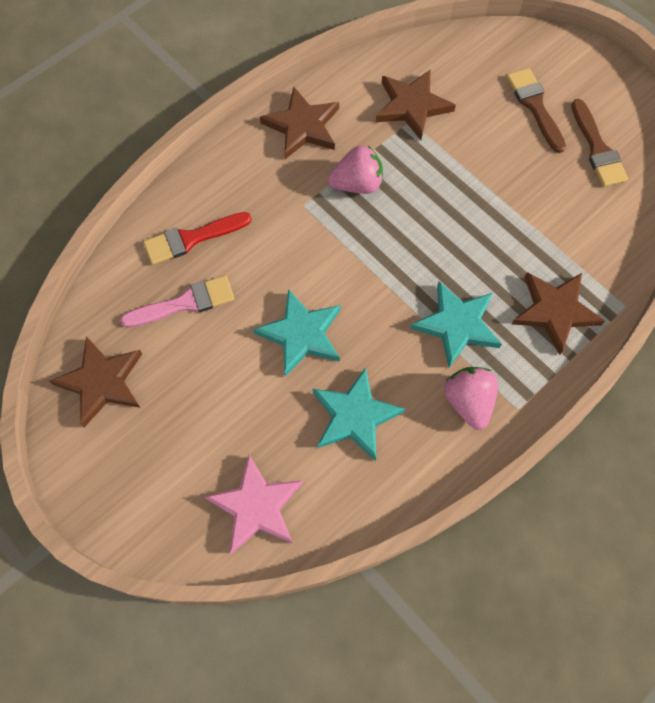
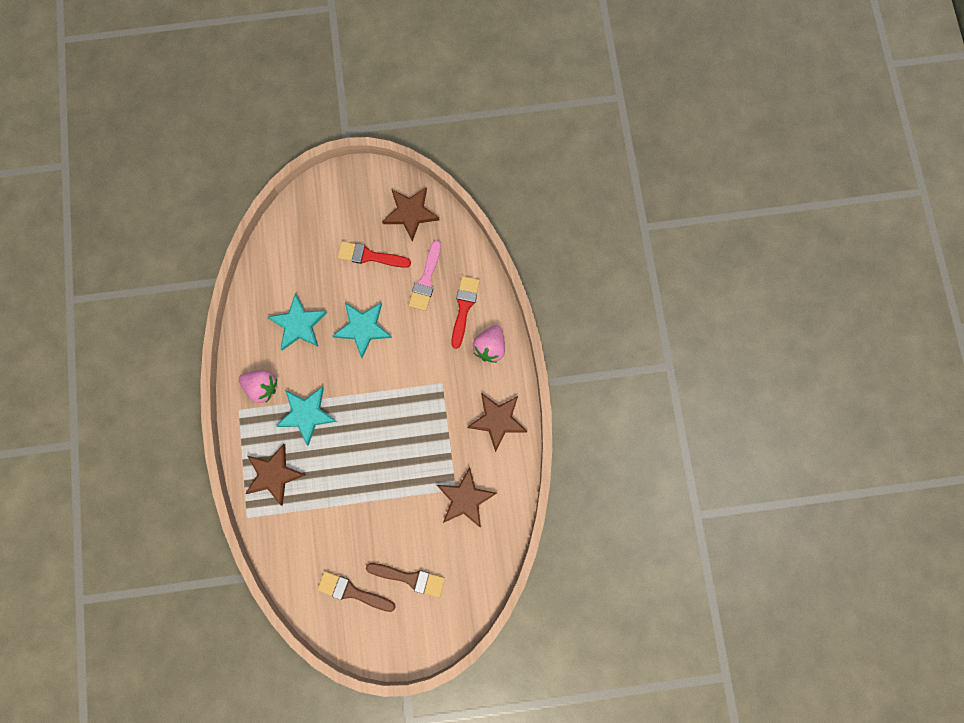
camera: 125 degrees right, 10 degrees up
pink star [205,455,303,554] -> none
pink strawberry [328,146,383,194] -> pink strawberry moved to [472,325,505,363]
none -> red brush [337,241,411,268]

